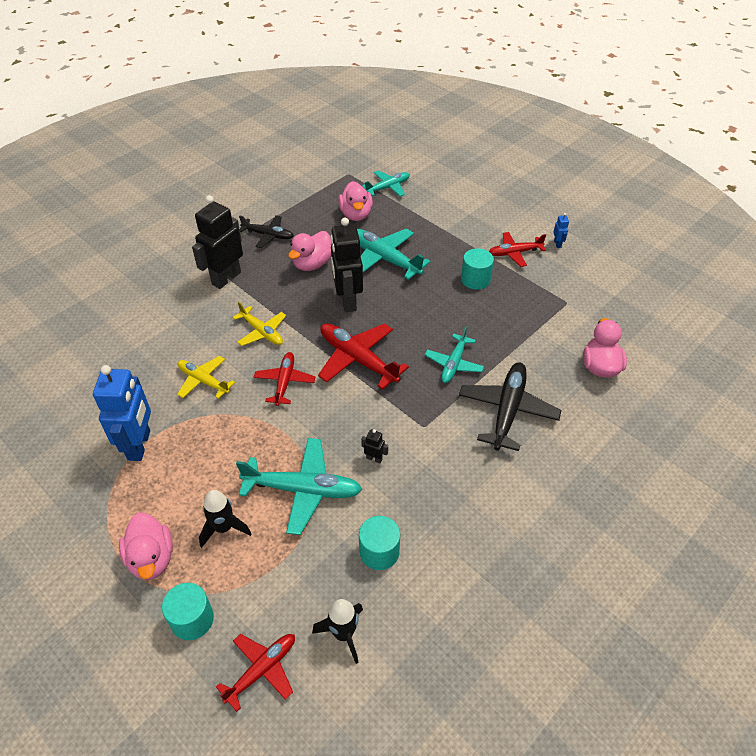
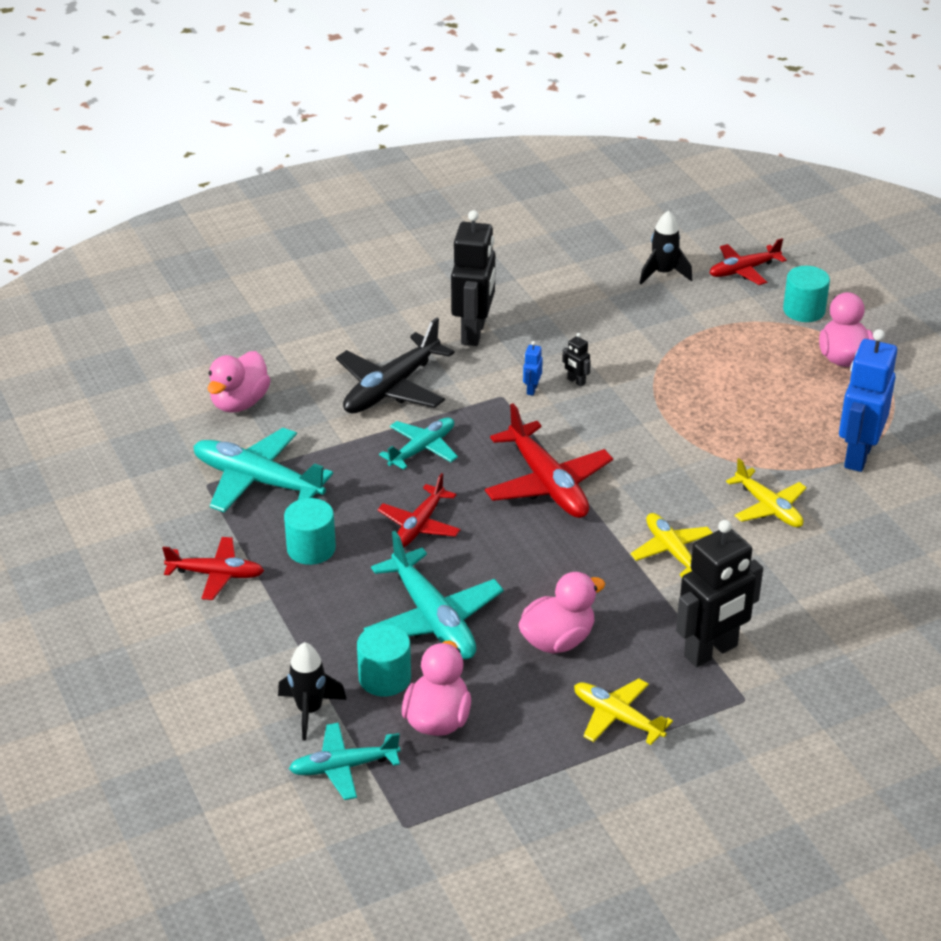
camera: 160 degrees left, 10 degrees down
black rocket [199,490,251,548] -> black rocket moved to [278,642,347,741]
turquoise plane [236,438,363,535] -> turquoise plane moved to [193,428,333,513]
black plane [239,215,294,248] -> yellow plane [574,678,673,745]
red plane [254,352,315,406] -> red plane moved to [378,473,461,548]
black robot [330,218,363,312] -> black robot moved to [451,210,495,346]
turquoise cylinder [359,516,400,570] -> turquoise cylinder moved to [357,624,411,697]
blue robot [553,213,569,248] -> blue robot moved to [523,341,543,396]

